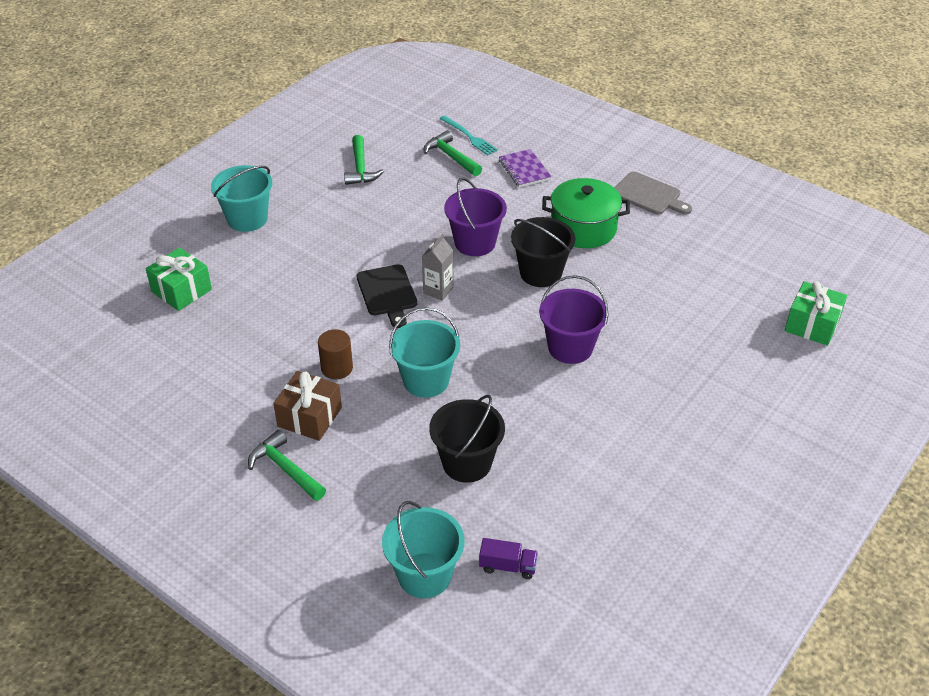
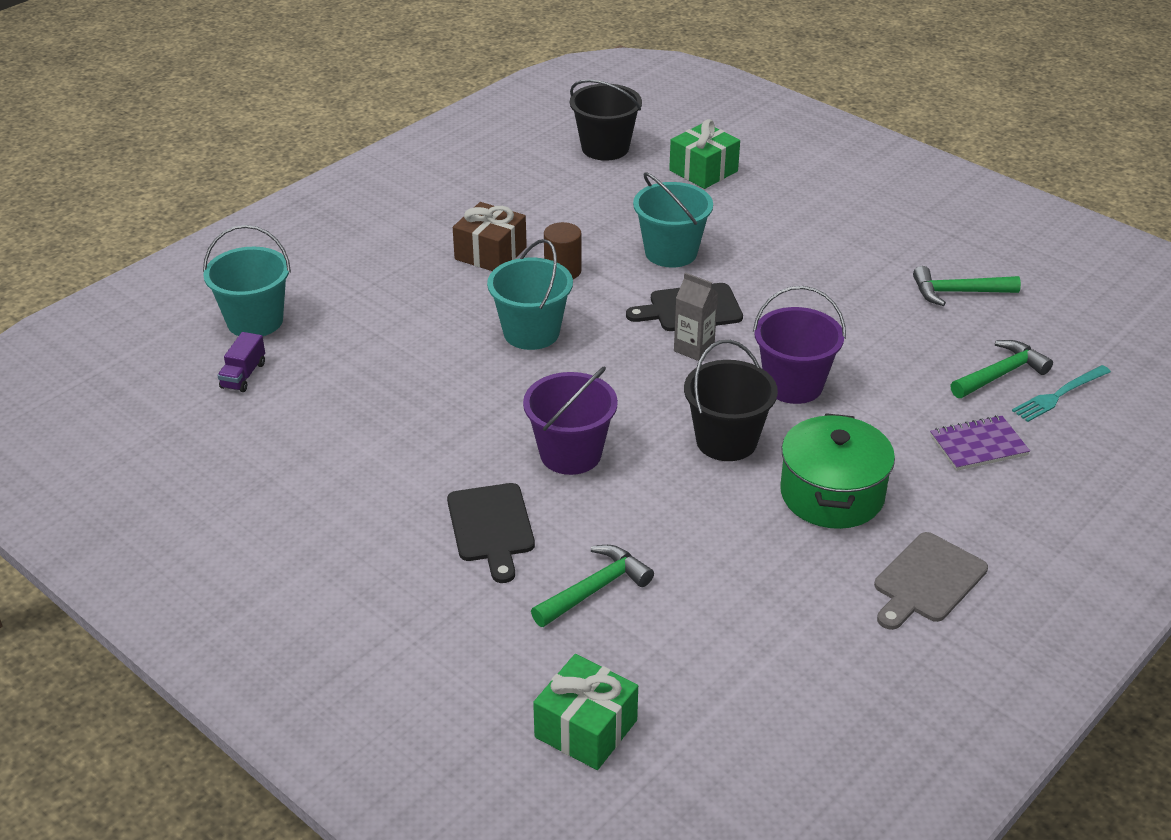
camera: 95 degrees right, 5 degrees down
turquoise bucket [211,165,272,232] -> turquoise bucket moved to [633,172,713,268]
green hammer [248,430,326,501] -> green hammer moved to [531,545,654,627]
black bucket [429,395,505,483] -> black bucket moved to [570,79,642,161]
none -> black cutting board [447,483,535,583]

